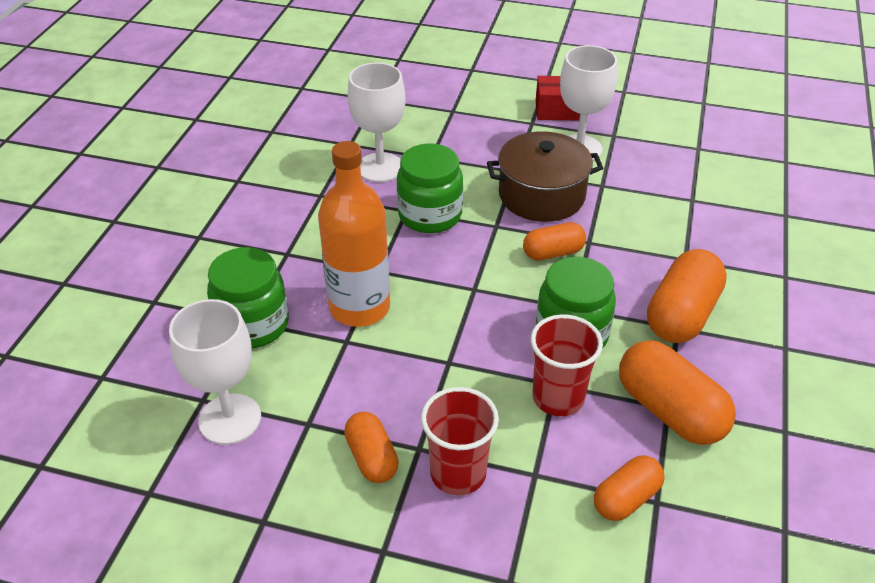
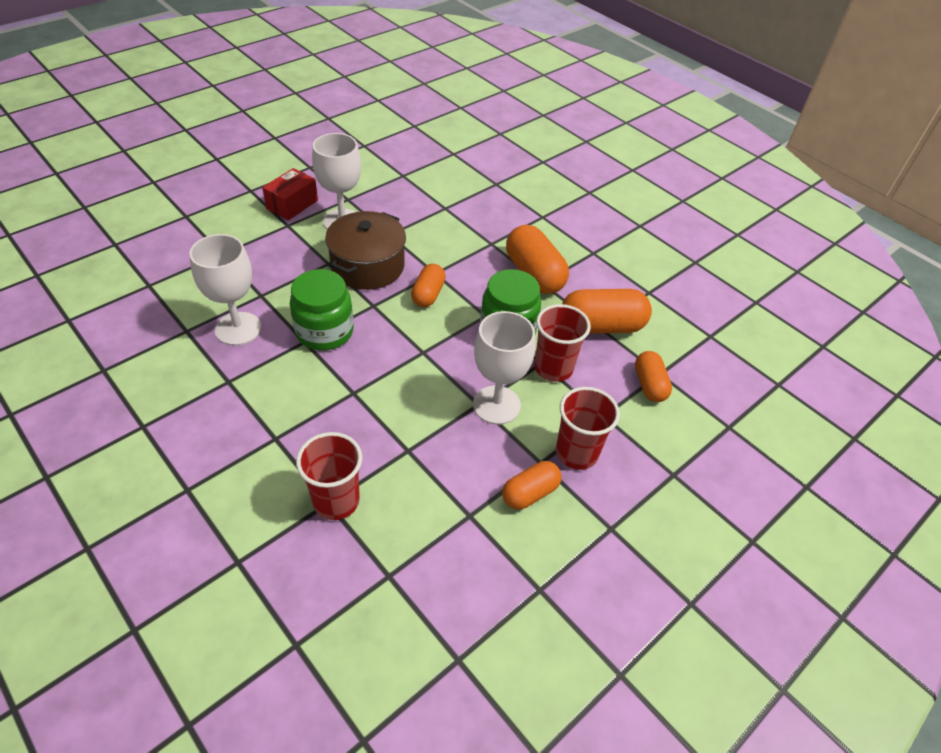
camera: 60 degrees left, 5 degrees up
white goblet [169,299,261,445] -> white goblet moved to [473,311,535,425]
green jar [207,247,289,348] -> red cup [296,432,362,520]
orange bottle [318,141,390,327] -> none
orange capsule [344,412,399,483] -> orange capsule turned 45 degrees counterclockwise [502,461,562,510]

